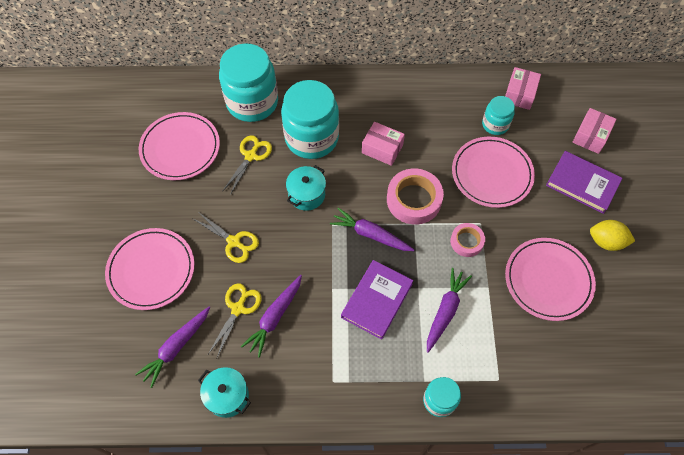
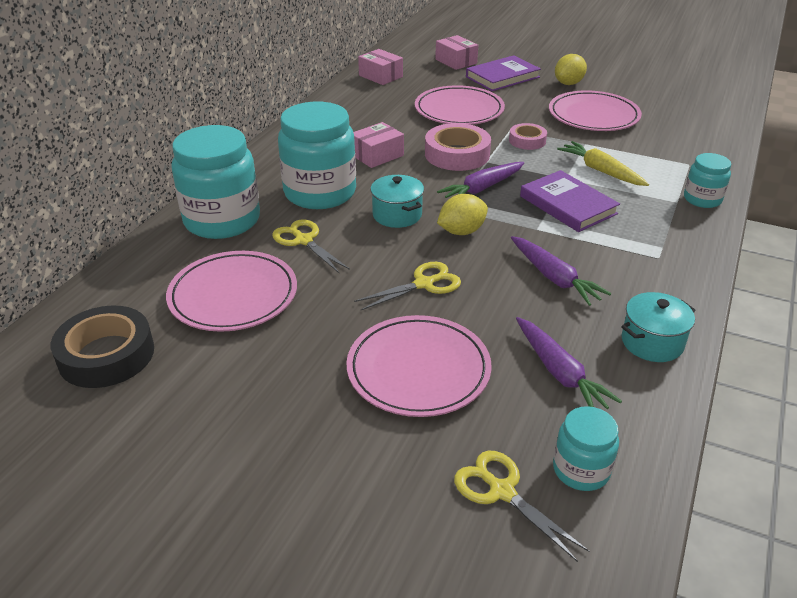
camera: 65 degrees left, 25 degrees down
yellow scissors [208,283,262,358] -> yellow scissors moved to [454,451,590,562]
purple carrot [427,268,472,353] -> yellow carrot [557,141,649,186]
turquoise jar [482,96,515,135] -> turquoise jar moved to [553,406,619,491]
none -> black tape [51,306,154,388]
none -> yellow lemon [437,194,488,235]

